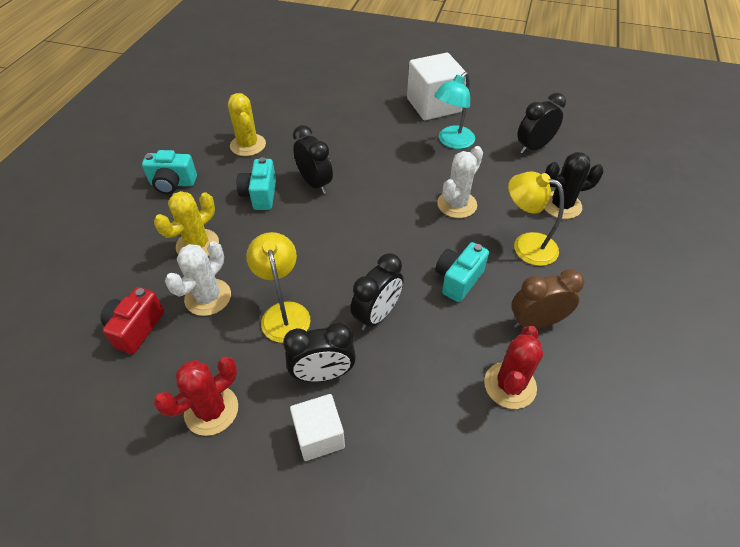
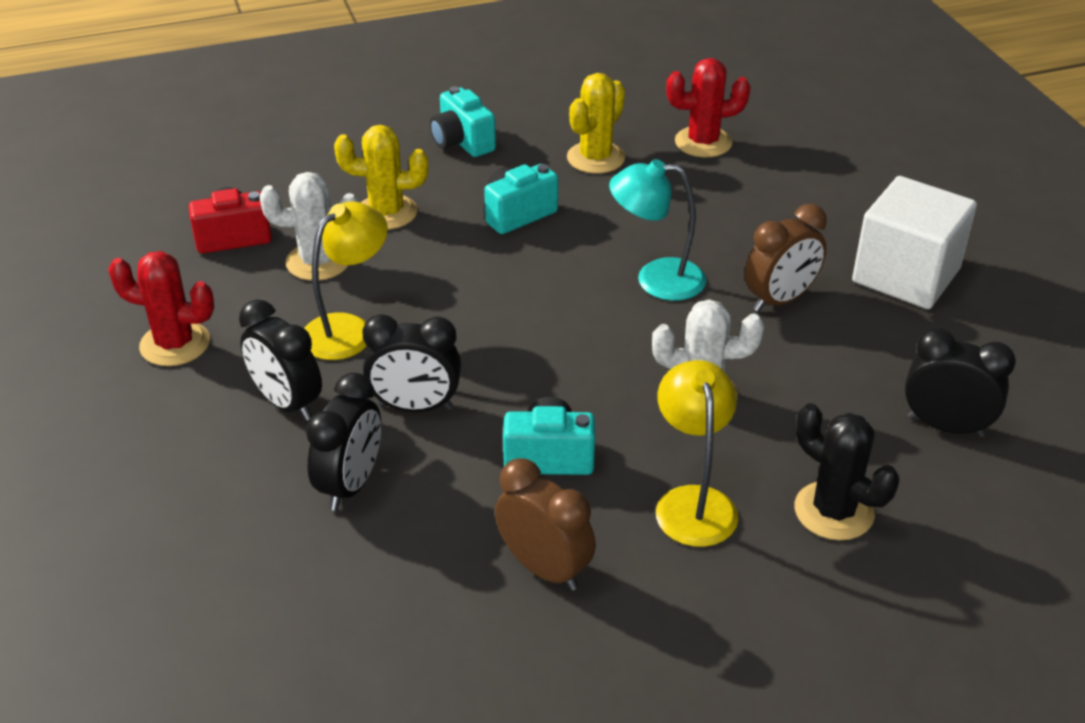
camera: 55 degrees right, 10 degrees down
white cube [290,394,345,461] -> none
black clock [293,125,333,194] -> black clock moved to [306,373,381,511]
turquoise lamp [434,72,475,149] -> turquoise lamp moved to [609,159,706,301]
red cactus [484,326,543,409] -> red cactus moved to [666,58,751,157]
none -> brown clock [745,204,827,312]

